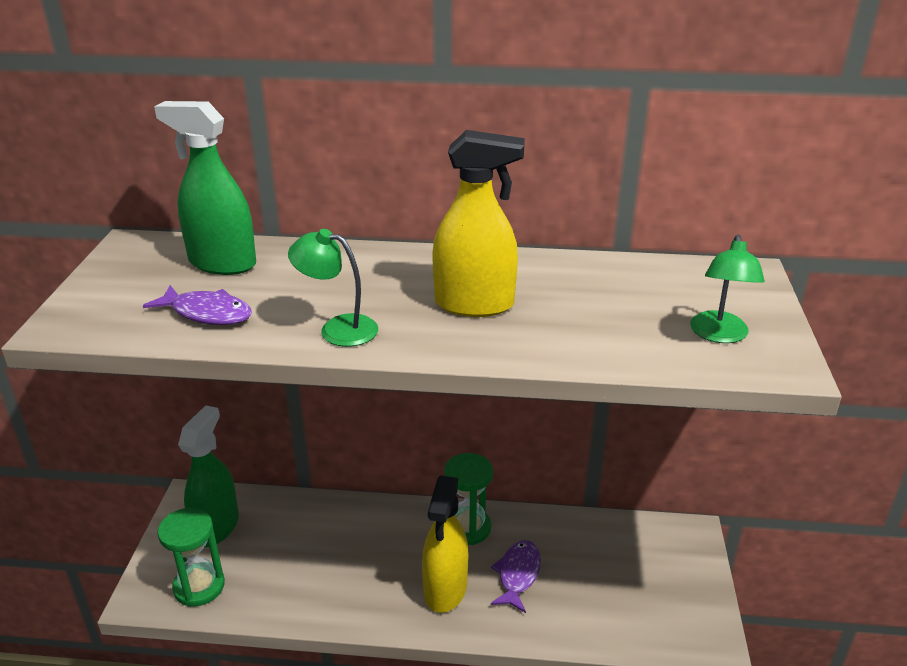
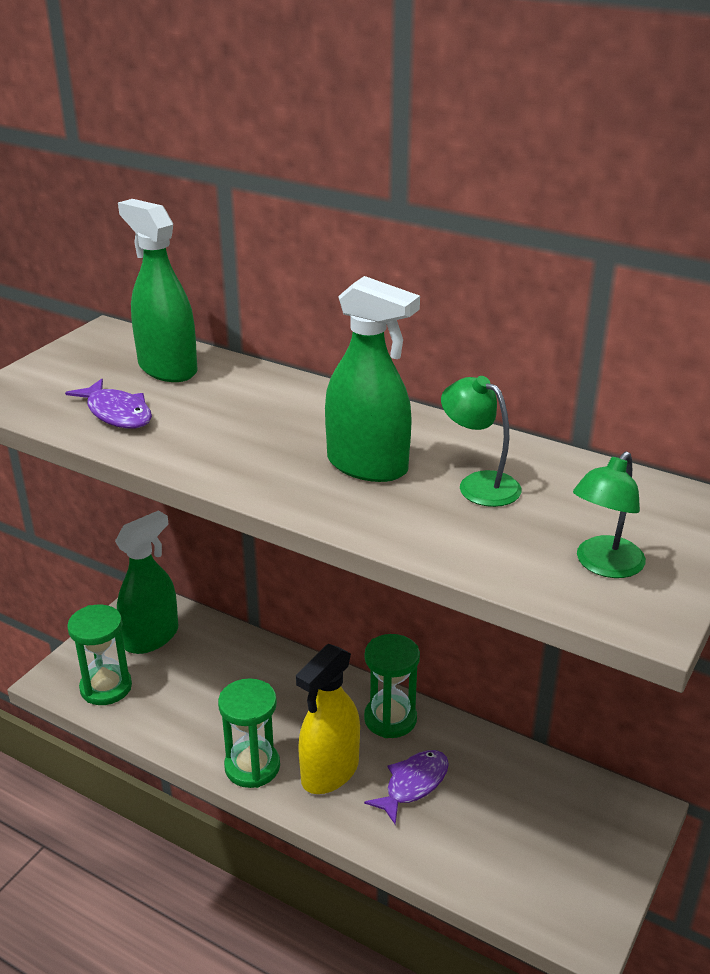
camera: 25 degrees right, 0 degrees up
green lamp [288,229,378,347] -> green lamp moved to [441,376,522,507]
yellow spray bottle [432,130,525,317] -> green spray bottle [325,276,420,482]
none -> green hourglass [218,678,280,788]

